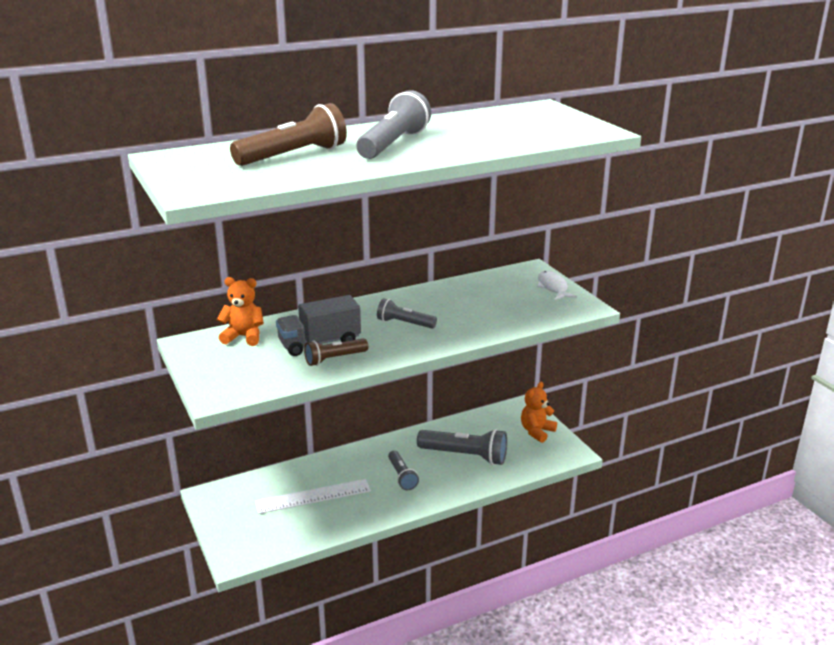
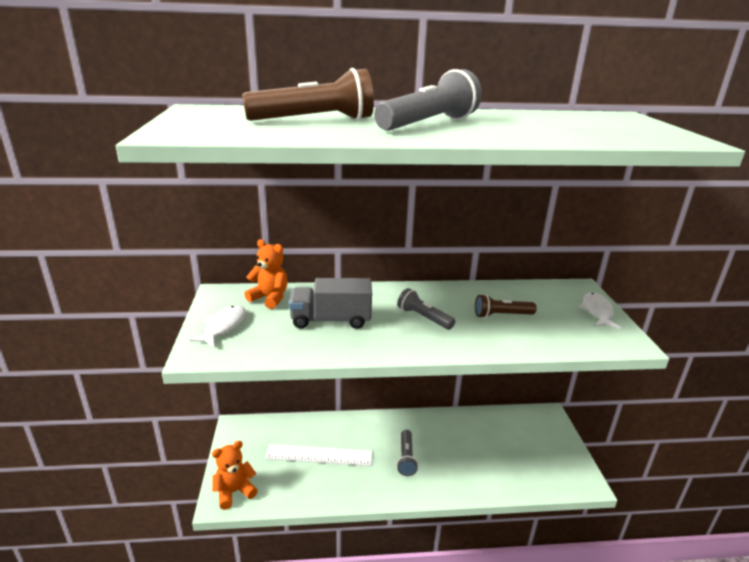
camera: 20 degrees right, 0 degrees up
brown flashlight [304,339,368,366] -> brown flashlight moved to [475,294,537,318]
grey flashlight [417,429,507,465] -> none
orange teddy bear [521,382,557,443] -> orange teddy bear moved to [212,441,258,510]
none -> white fish [190,305,246,347]

